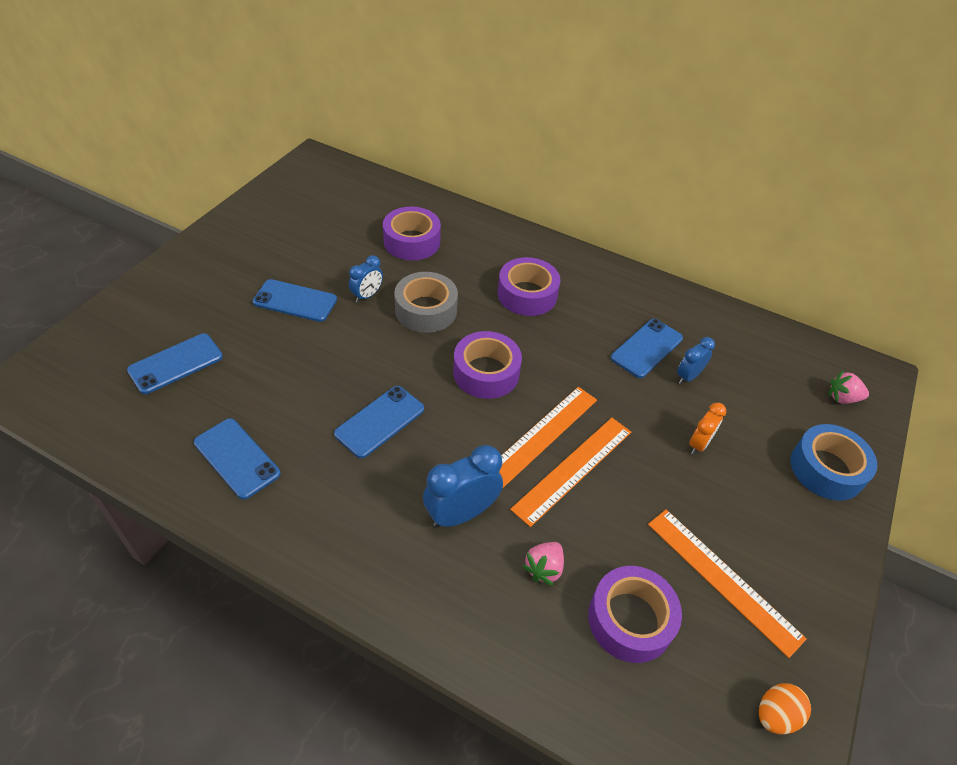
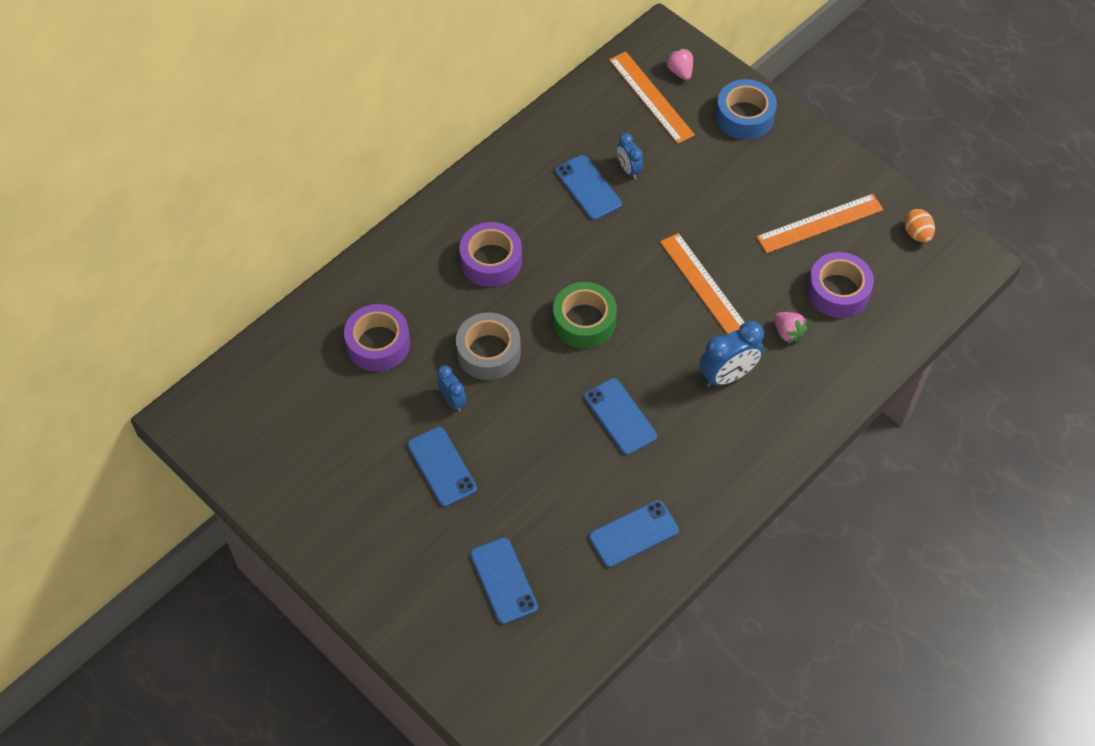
camera: 70 degrees left, 10 degrees up
blue phone [252,279,337,322] -> blue phone turned 60 degrees counterclockwise [407,427,477,507]
blue clock [423,445,503,528] -> blue clock turned 105 degrees counterclockwise [700,321,764,387]
purple tape [453,331,522,399] -> green tape [553,282,617,349]
orange ruler [499,387,597,489] -> orange ruler moved to [609,51,695,144]
orange clock [689,403,726,455] -> none
pink strawberry [828,370,869,404] -> pink strawberry turned 135 degrees clockwise [665,48,693,80]

